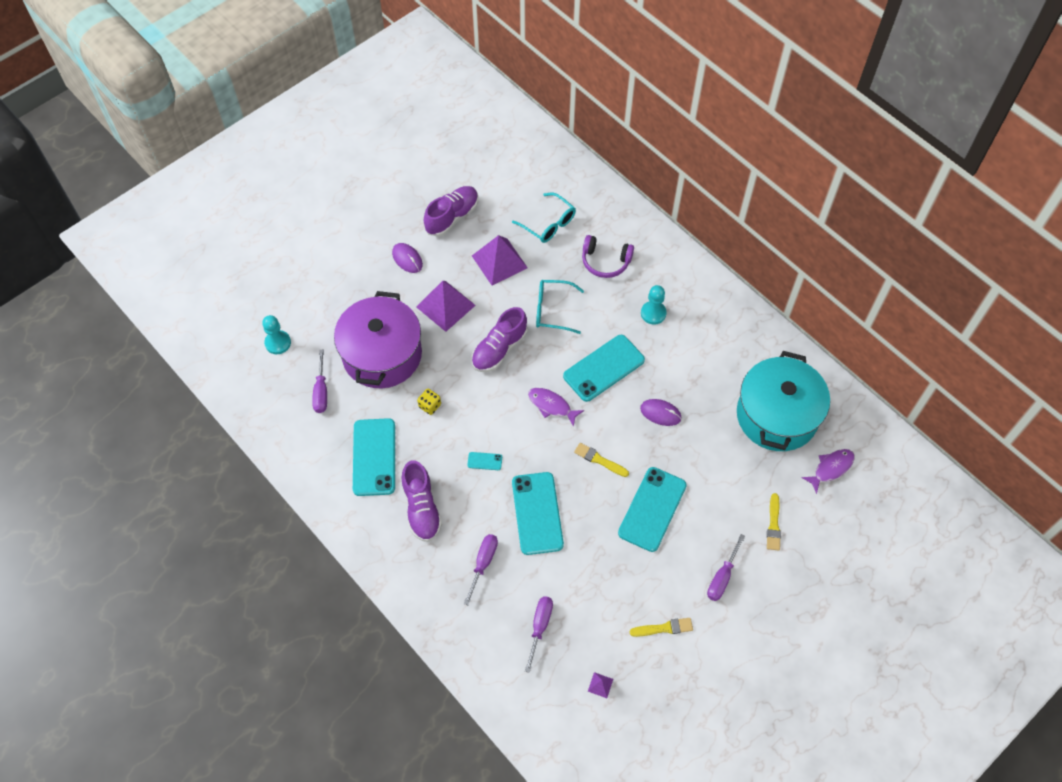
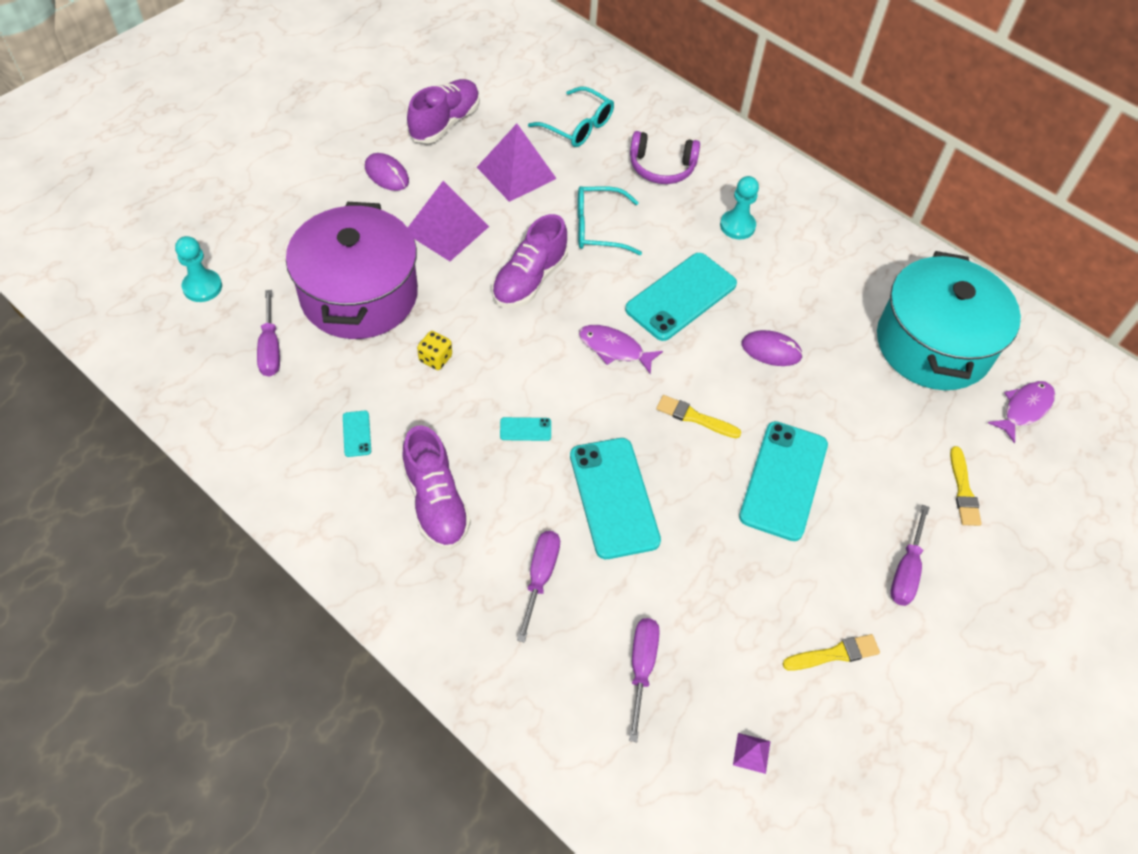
camera: 10 degrees left, 5 degrees down
turquoise phone [353,418,395,496] -> turquoise phone [343,411,371,457], size x0.41

